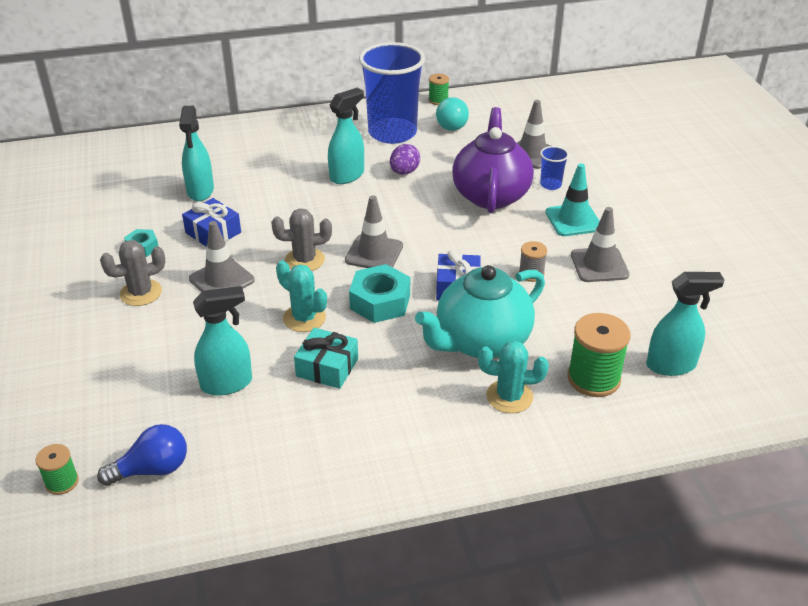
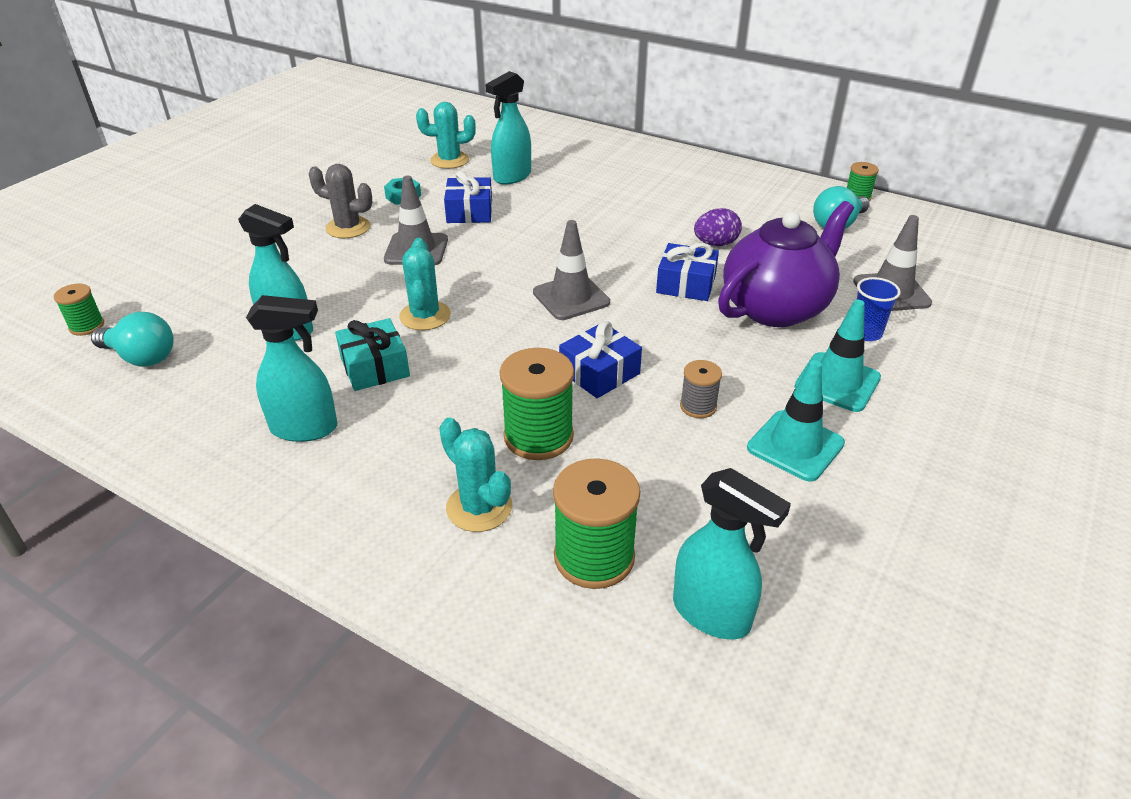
camera: 45 degrees right, 0 degrees up
blue light bulb [97,424,187,486] -> turquoise light bulb [91,312,174,366]
grey cactus [271,208,332,271] -> none
turquoise spray bottle [328,88,364,184] -> turquoise spray bottle moved to [246,295,337,442]
turquoise nut [349,264,410,323] -> none
blue cup [359,42,425,144] -> none
turquoise teapot [415,265,545,358] -> green spool [500,348,574,460]
grey traffic cone [571,207,629,282] -> turquoise traffic cone [747,360,845,482]
none -> turquoise cactus [416,102,476,169]
none -> blue gift [656,243,719,301]

